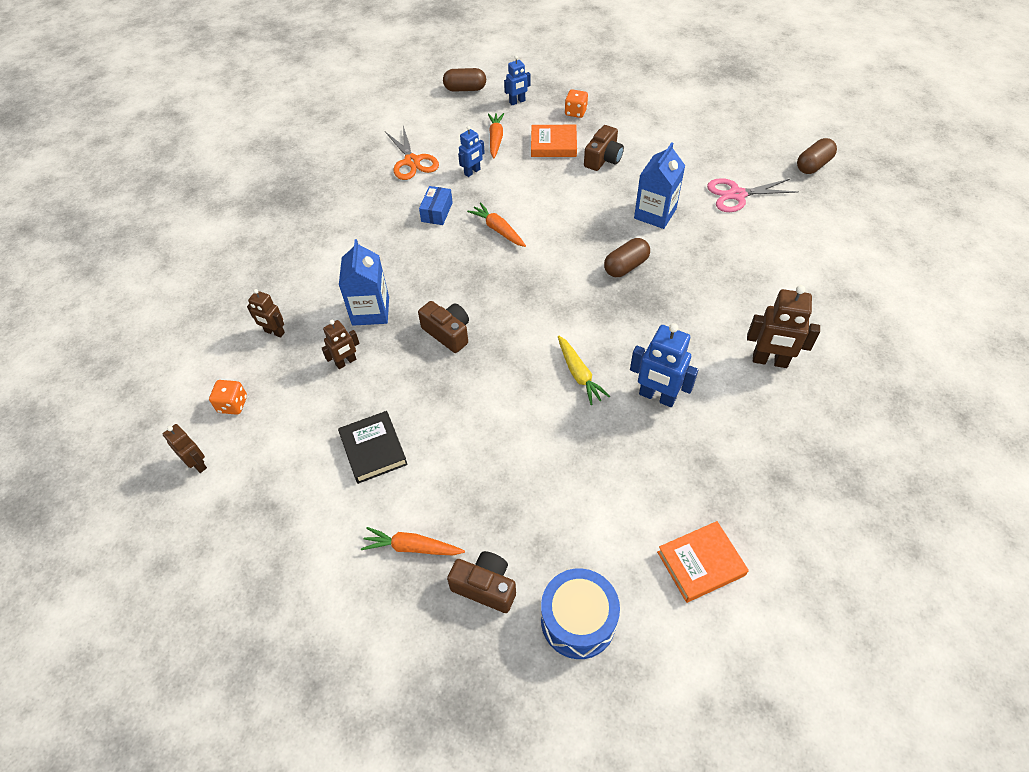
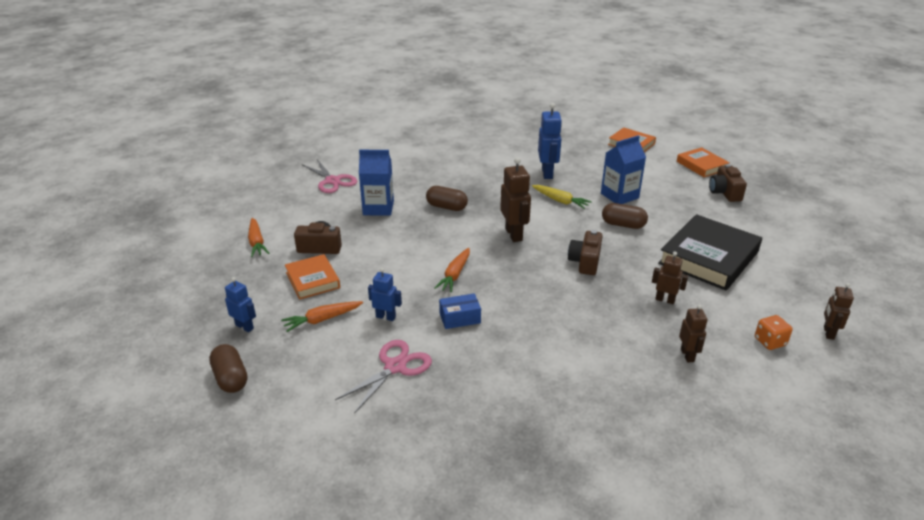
camera: 120 degrees left, 20 degrees down
black book [338,411,408,484] -> black book [658,214,762,290], size x1.77
blue carton [339,239,389,326] -> blue carton moved to [601,135,646,204]
orange carrot [361,527,465,555] -> orange carrot moved to [248,218,269,257]
orange scissors [385,126,439,180] -> pink scissors [335,340,432,414]
blue drum [541,568,620,659] -> orange book [677,147,730,177]
yellow carrot [558,335,610,405] -> yellow carrot turned 90 degrees clockwise [532,185,592,209]
orange dice [565,89,588,118] -> none
brown robot [747,285,820,368] -> brown robot moved to [500,157,531,242]
brown capsule [797,138,837,174] -> brown capsule moved to [602,203,648,229]

